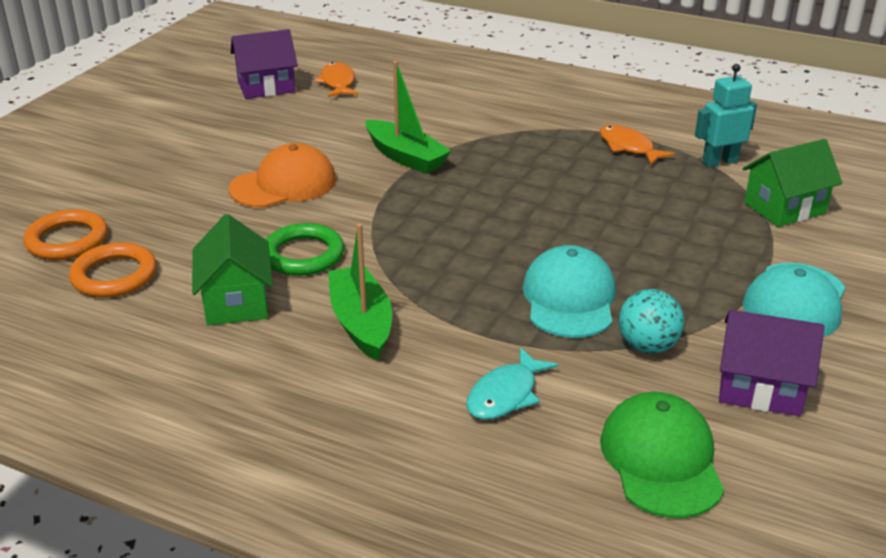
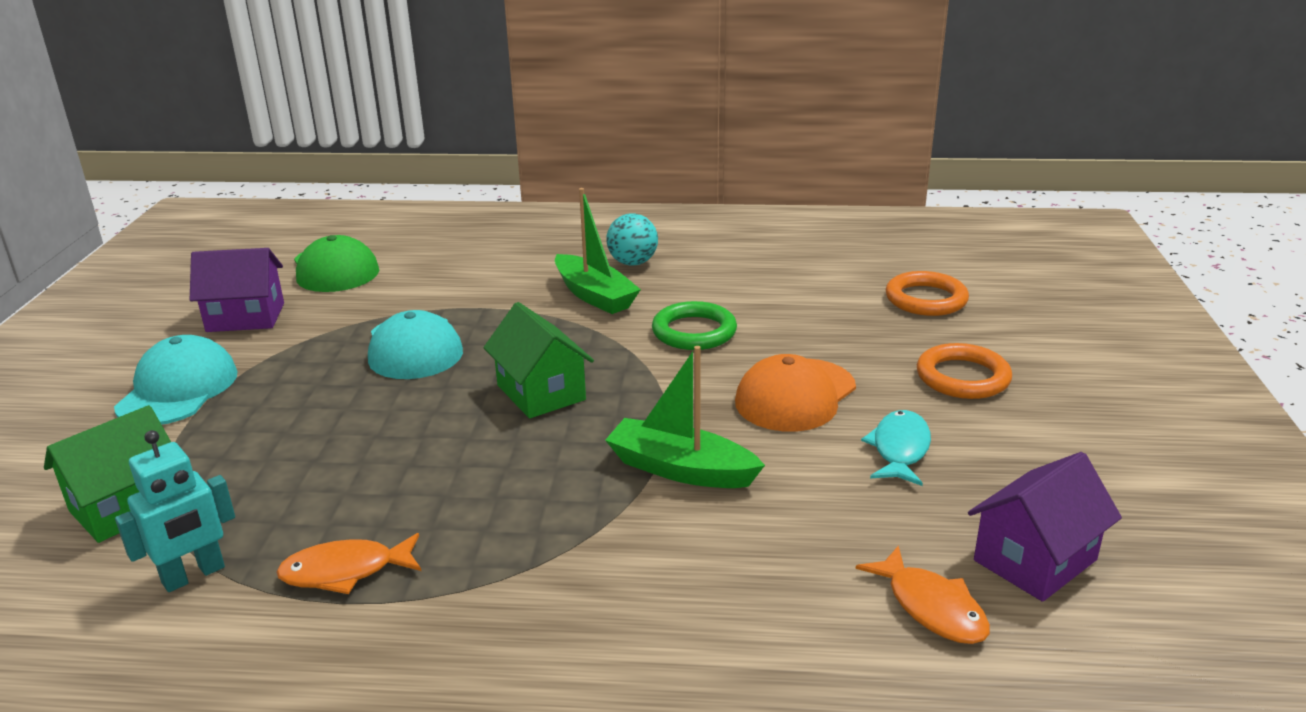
camera: 160 degrees right, 5 degrees down
orange ring [69,243,157,298] -> orange ring moved to [917,343,1012,399]
green house [192,214,273,325] -> green house moved to [483,302,594,418]
turquoise fish [466,347,558,420] -> turquoise fish moved to [861,410,931,486]
orange fish [600,125,675,165] -> orange fish turned 135 degrees clockwise [276,533,421,594]
turquoise ball [618,289,684,354] -> turquoise ball moved to [606,214,658,266]

